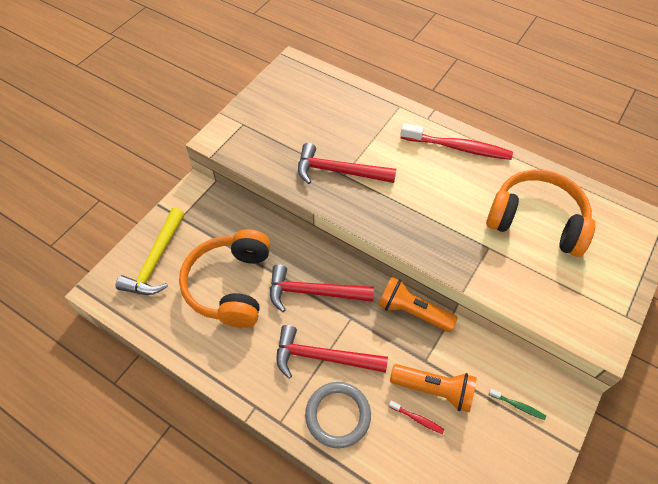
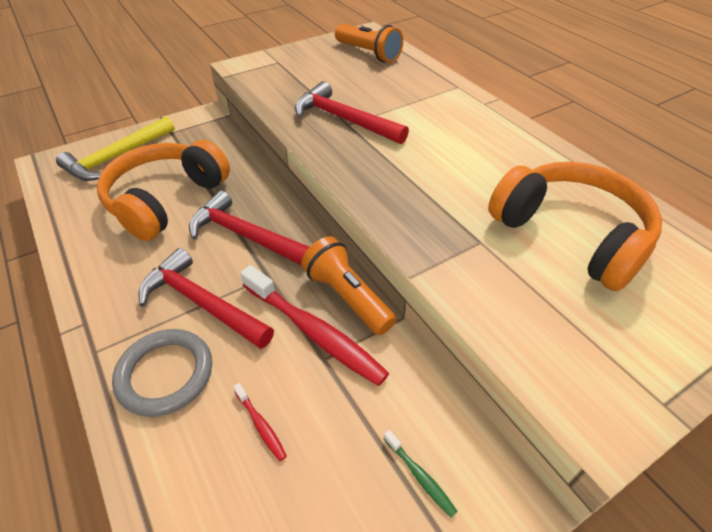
camera: 25 degrees right, 10 degrees down
orange flashlight [390,364,477,412] -> orange flashlight moved to [335,24,403,63]
red toothbrush [400,123,513,160] -> red toothbrush moved to [240,265,389,386]

